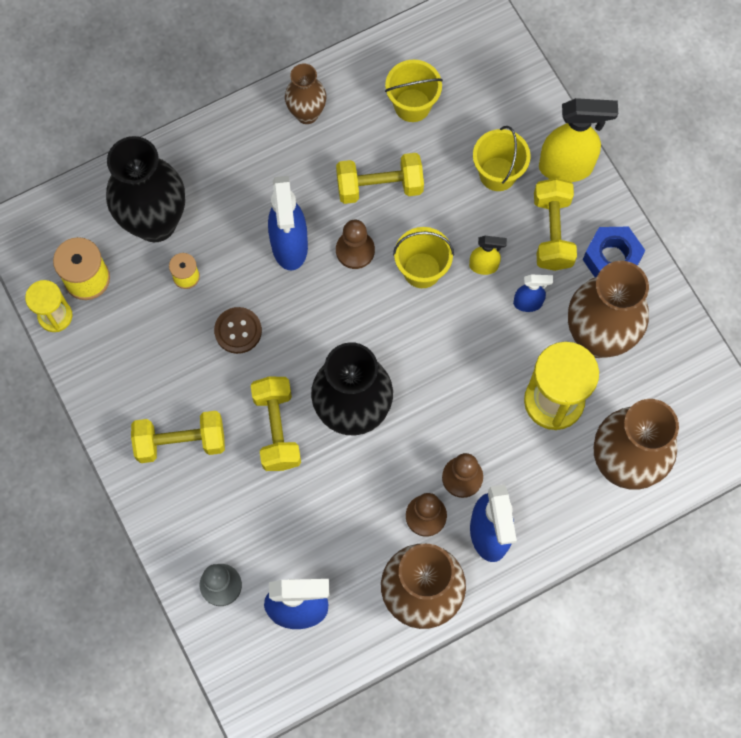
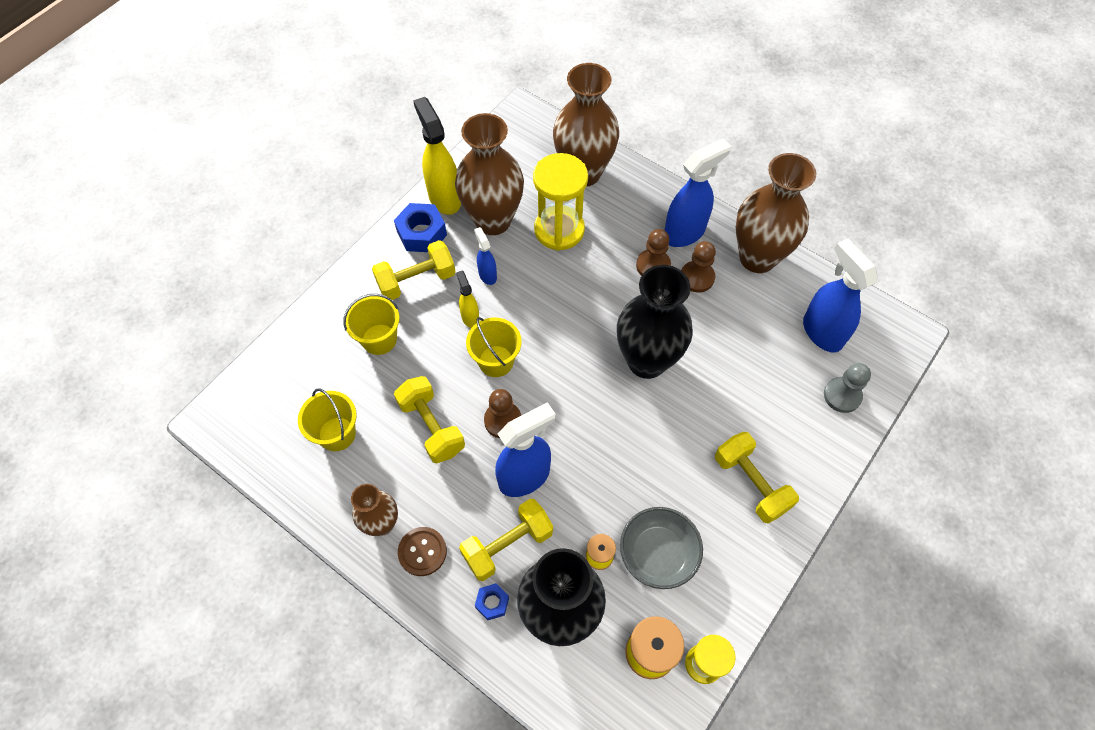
camera: 115 degrees left, 10 degrees down
brown button [214,307,262,354] -> brown button moved to [398,527,447,576]
yellow dumbbell [251,377,301,471] -> yellow dumbbell moved to [459,499,553,581]
yellow spray bottle [539,98,618,182] -> yellow spray bottle moved to [413,97,461,215]
none -> blue nut [475,583,509,620]
none -> grey bowl [620,507,703,589]

